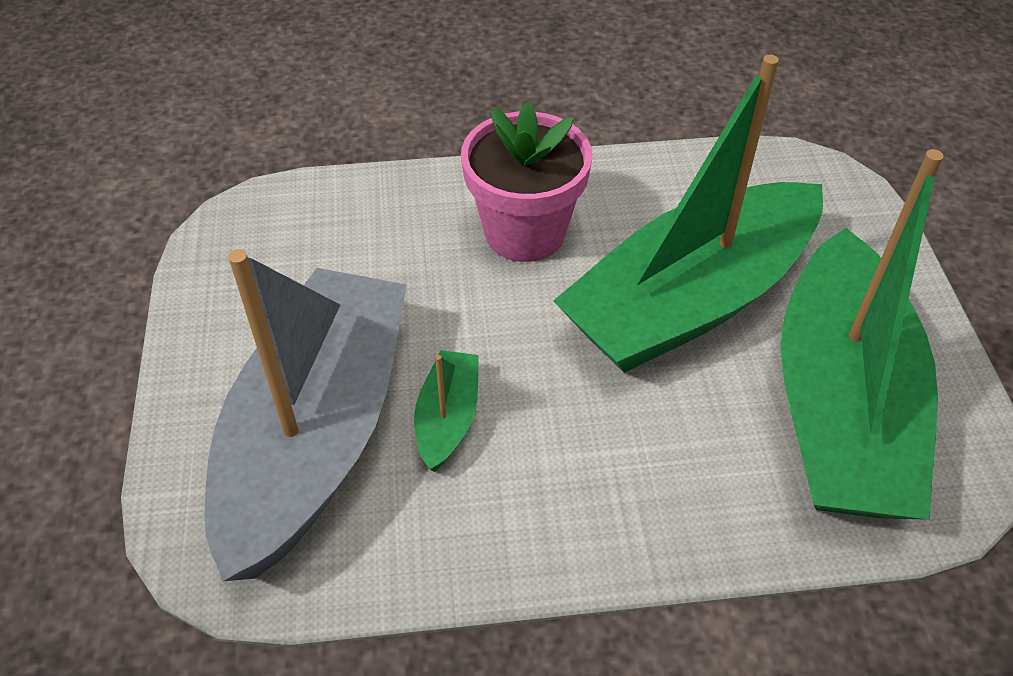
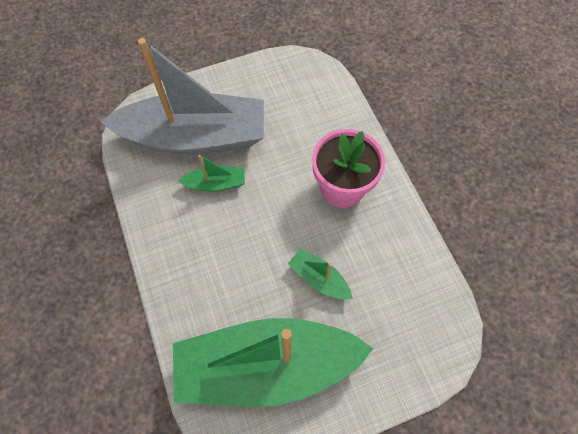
camera: 75 degrees right, 15 degrees up
green boat [553,55,823,373] -> green boat [288,249,353,300], size x0.40

